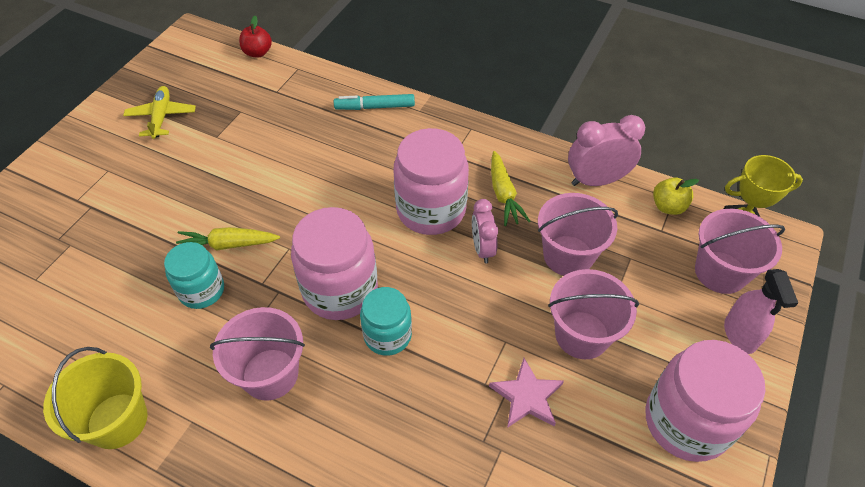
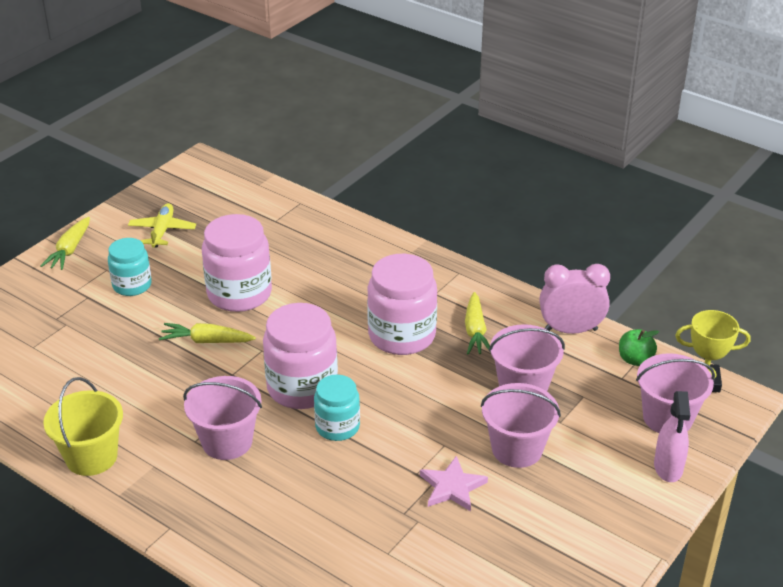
camera: 10 degrees right, 15 degrees down
turquoise jar [164,242,224,309] -> turquoise jar moved to [108,238,152,296]
red apple [239,16,272,58] -> none
turquoise marker [334,94,415,110] -> none
pink clock [472,199,498,263] -> none
pink jar [645,340,766,462] -> pink jar moved to [202,214,272,312]
yellow apple [653,177,699,215] -> green apple [619,329,659,366]
none -> yellow carrot [40,217,90,270]

